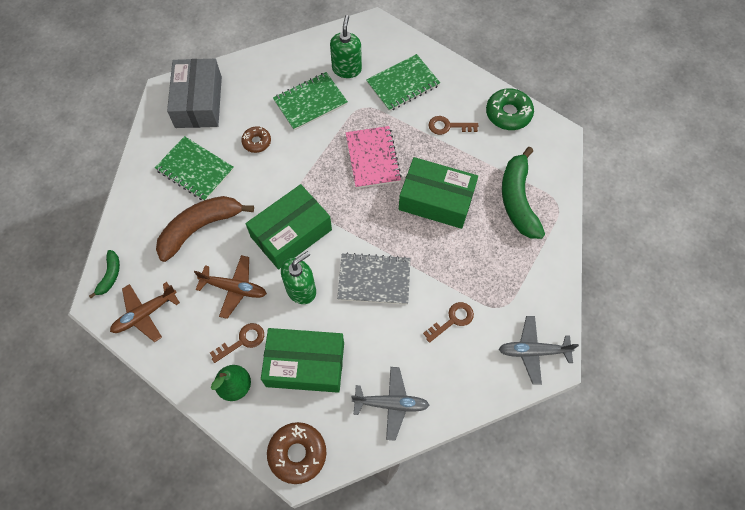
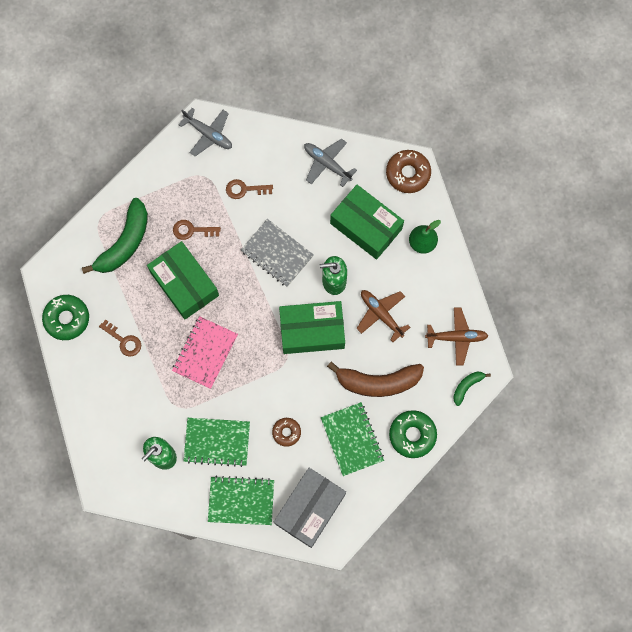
camera: 145 degrees left, 10 degrees up
brown key [210,323,264,363] -> brown key moved to [173,220,221,240]
green notebook [366,54,440,111] -> green notebook moved to [208,476,274,525]
none -> green donut [389,410,437,458]

